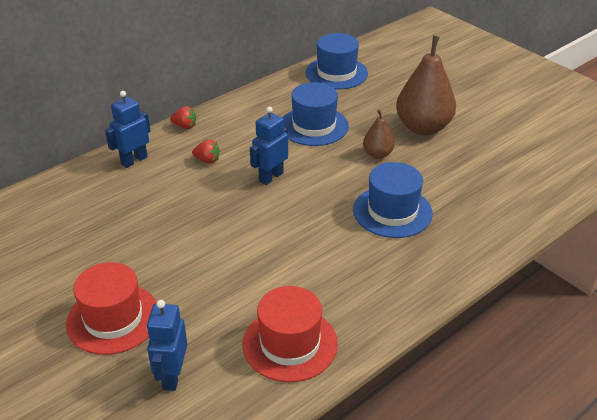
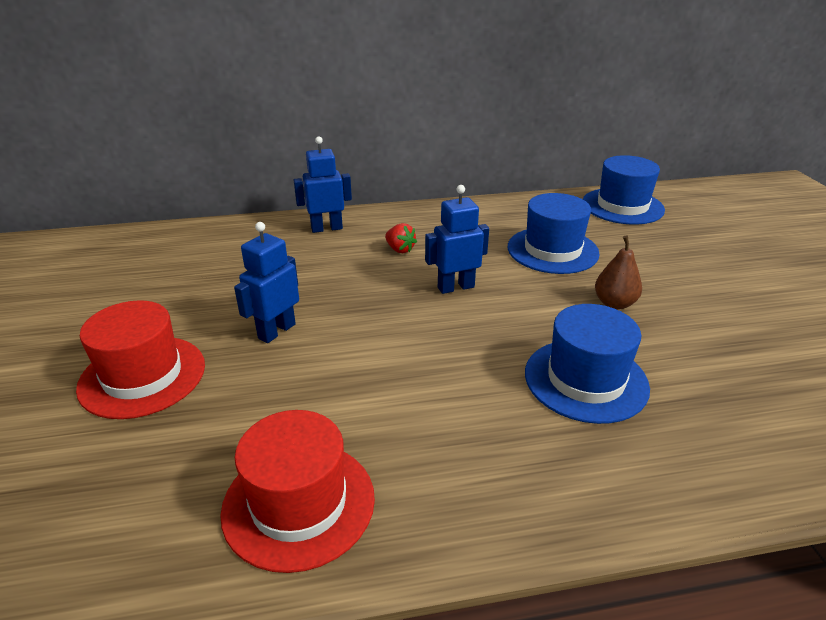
camera: 30 degrees right, 5 degrees down
blue robot [147,300,188,391] -> blue robot moved to [234,222,299,343]
red strawberry [170,106,196,129] -> none
brown pear [396,35,456,135] -> none

